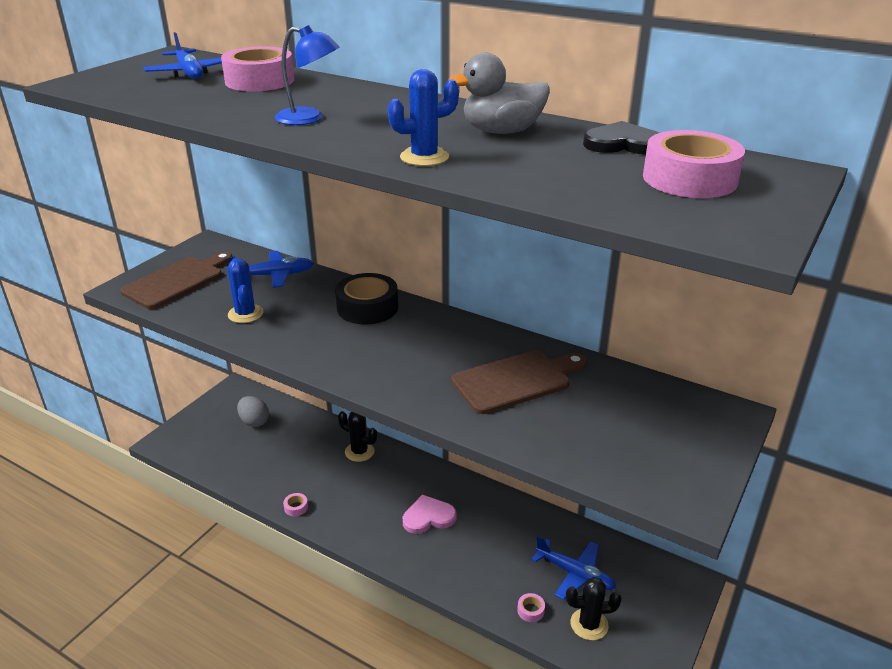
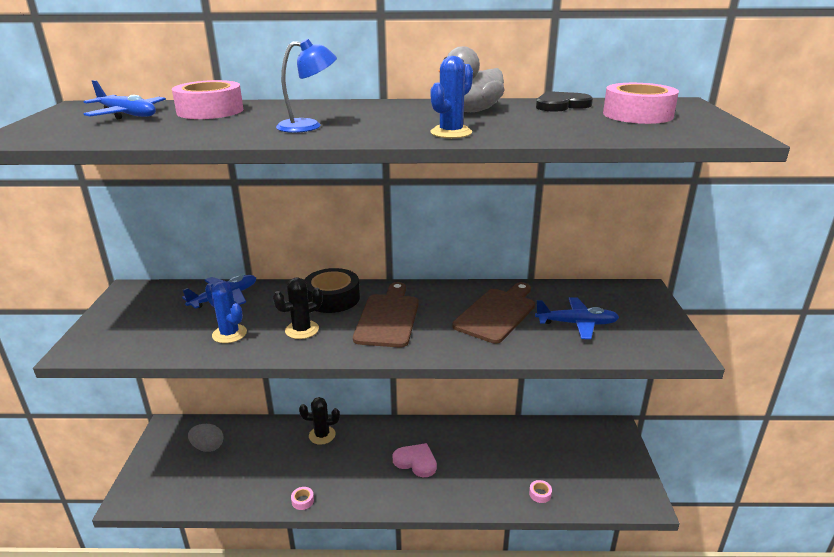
camera: 30 degrees left, 5 degrees down
brown cutting board [120,252,232,309] -> brown cutting board moved to [353,282,419,347]
pink heart [403,495,457,534] -> pink heart turned 75 degrees clockwise [393,443,437,477]
blue plane [531,536,616,600] -> blue plane moved to [535,297,619,339]
black cactus [566,577,622,641] -> black cactus moved to [273,277,323,339]

